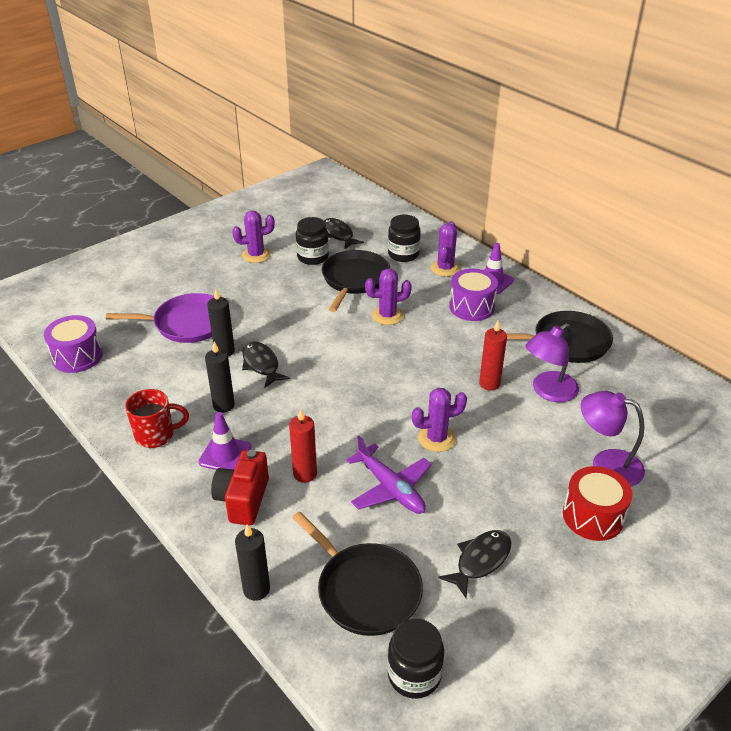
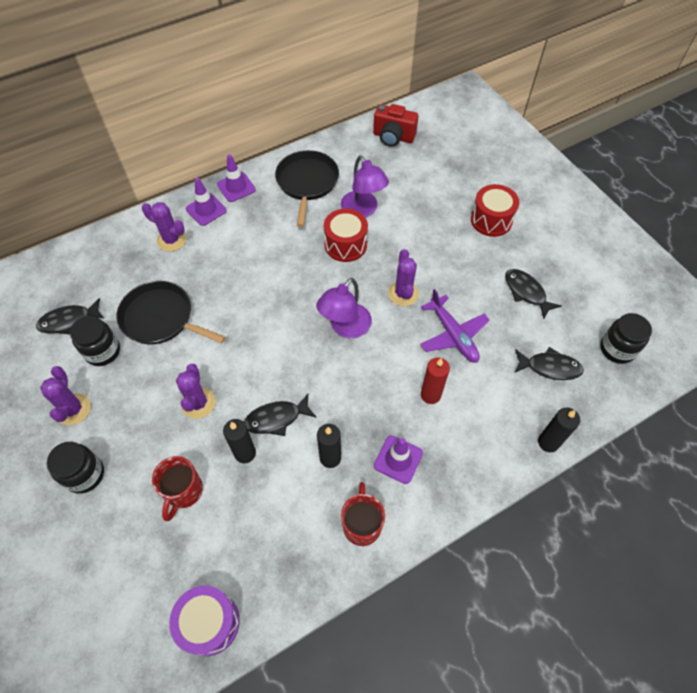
camera: 80 degrees left, 20 degrees up
purple pan [106,293,214,343] -> red mug [152,456,203,521]
red camera [211,450,269,525] -> red camera moved to [373,104,419,147]
black pan [292,512,423,636] -> black fish [514,347,584,380]
purple plane [346,435,431,514] -> purple plane turned 90 degrees clockwise [420,289,490,363]
purple cactus [365,269,412,325] -> purple cactus moved to [176,364,216,419]
black jar [388,215,421,262] -> black jar moved to [47,442,104,493]
purple drum [449,268,498,321] -> none
red candle [479,321,507,391] -> red drum [324,208,368,262]
purple lamp [581,391,645,486] -> purple lamp moved to [316,278,372,338]
none -> purple traffic cone [217,155,256,202]

